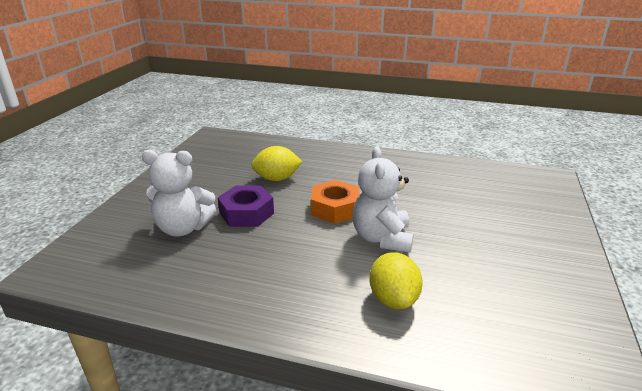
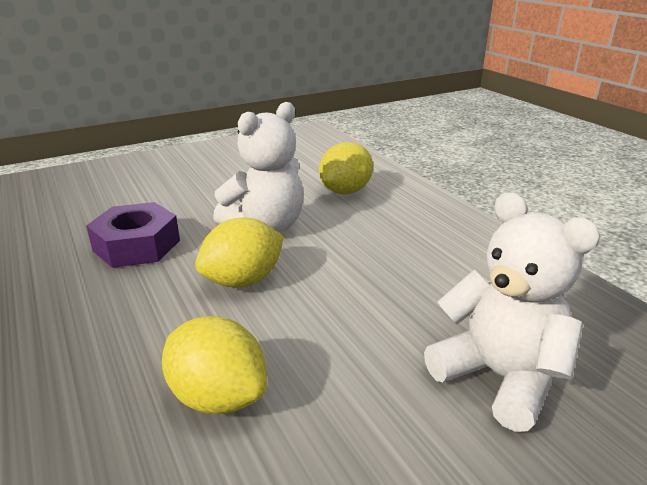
camera: 135 degrees left, 0 degrees up
purple nut [218,186,274,227] -> purple nut moved to [86,202,180,268]
orange nut [311,180,359,224] -> yellow lemon [195,218,284,288]

